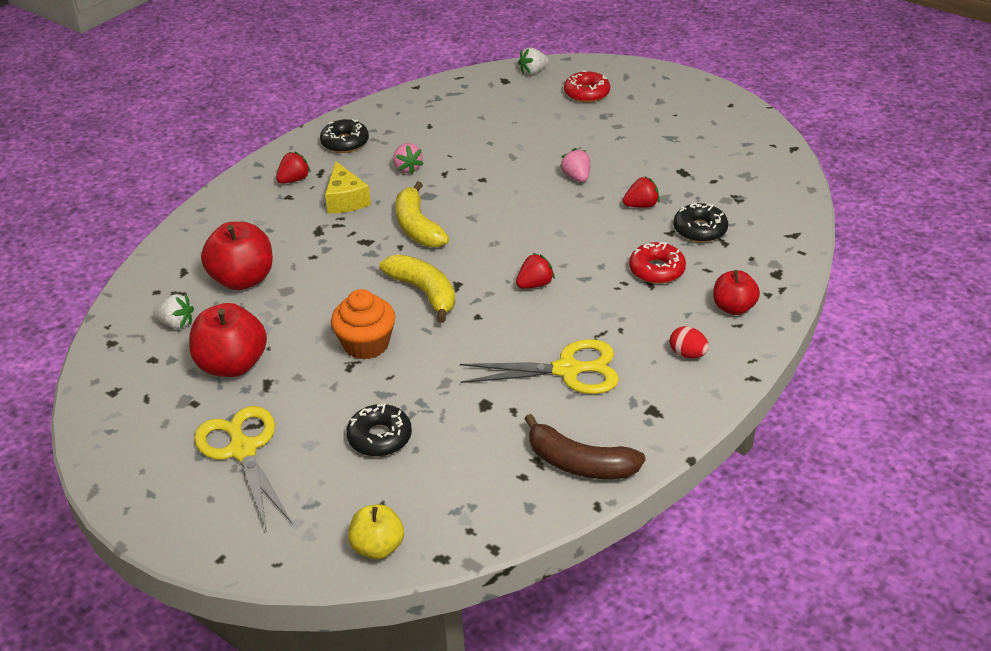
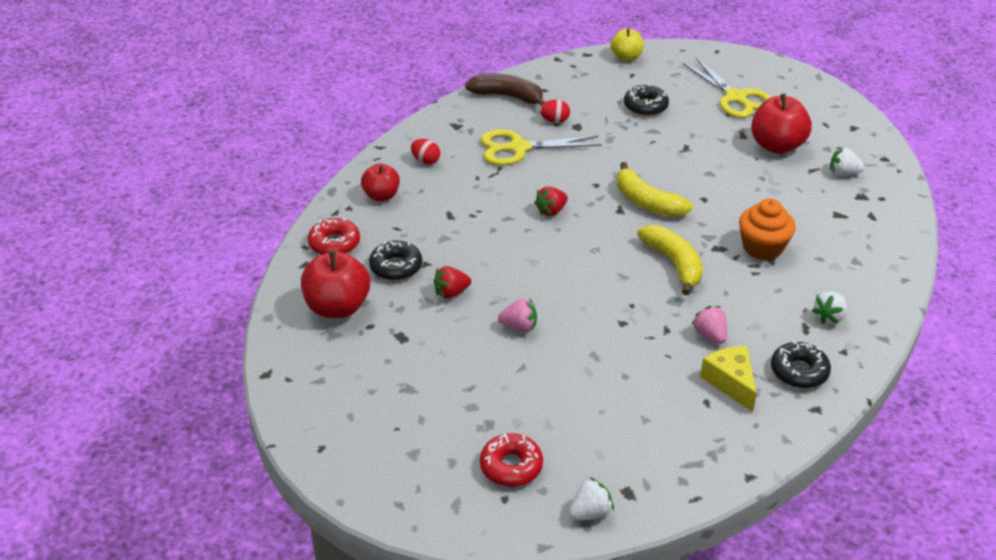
camera: 175 degrees right, 0 degrees up
red apple [201,222,273,290] -> red apple moved to [301,251,370,318]
red strawberry [276,152,311,184] -> white strawberry [811,291,847,324]
yellow cheese [325,162,371,213] -> yellow cheese moved to [700,346,757,412]
orange cupcake [331,289,395,360] -> orange cupcake moved to [739,198,796,260]
pink strawberry [560,148,590,182] -> pink strawberry turned 60 degrees counterclockwise [498,299,537,332]
red donut [629,242,686,284] -> red donut moved to [308,218,360,255]
none -> red egg [539,100,570,123]

